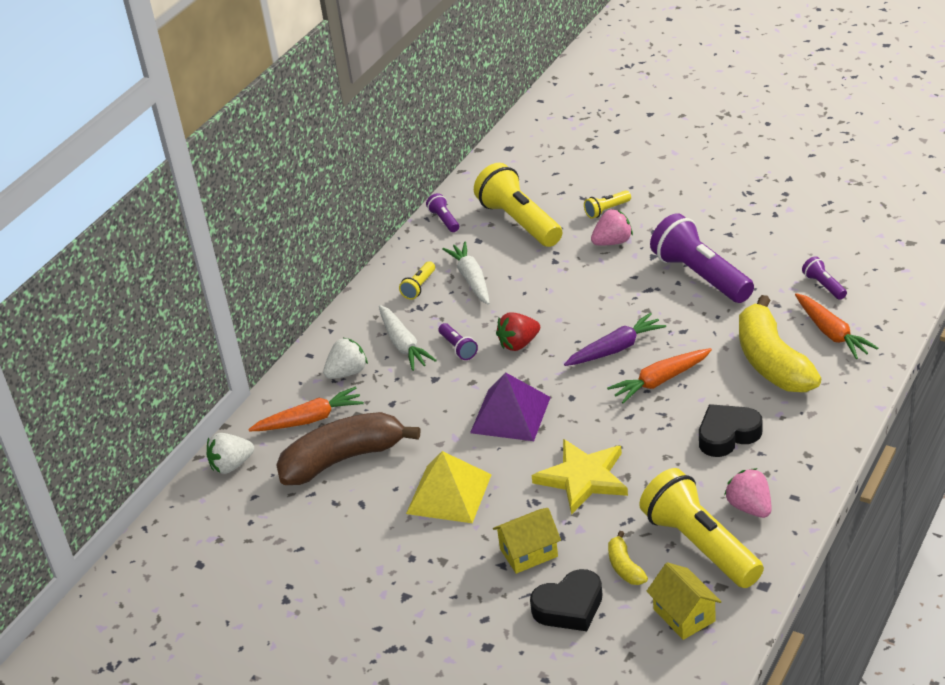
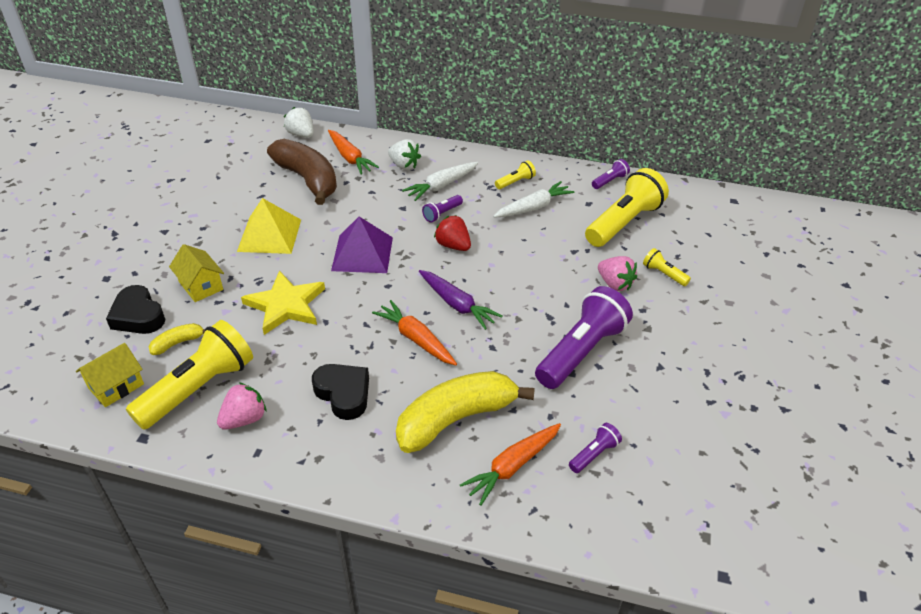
camera: 70 degrees right, 5 degrees up
yellow flashlight [399,261,435,300] -> yellow flashlight turned 135 degrees clockwise [495,161,536,189]

